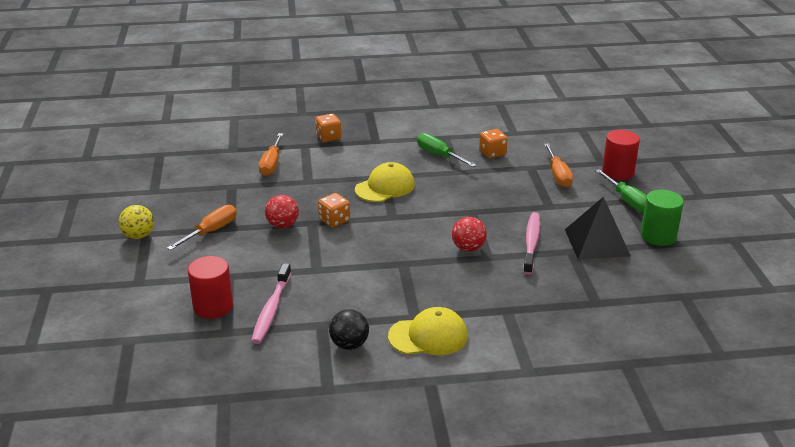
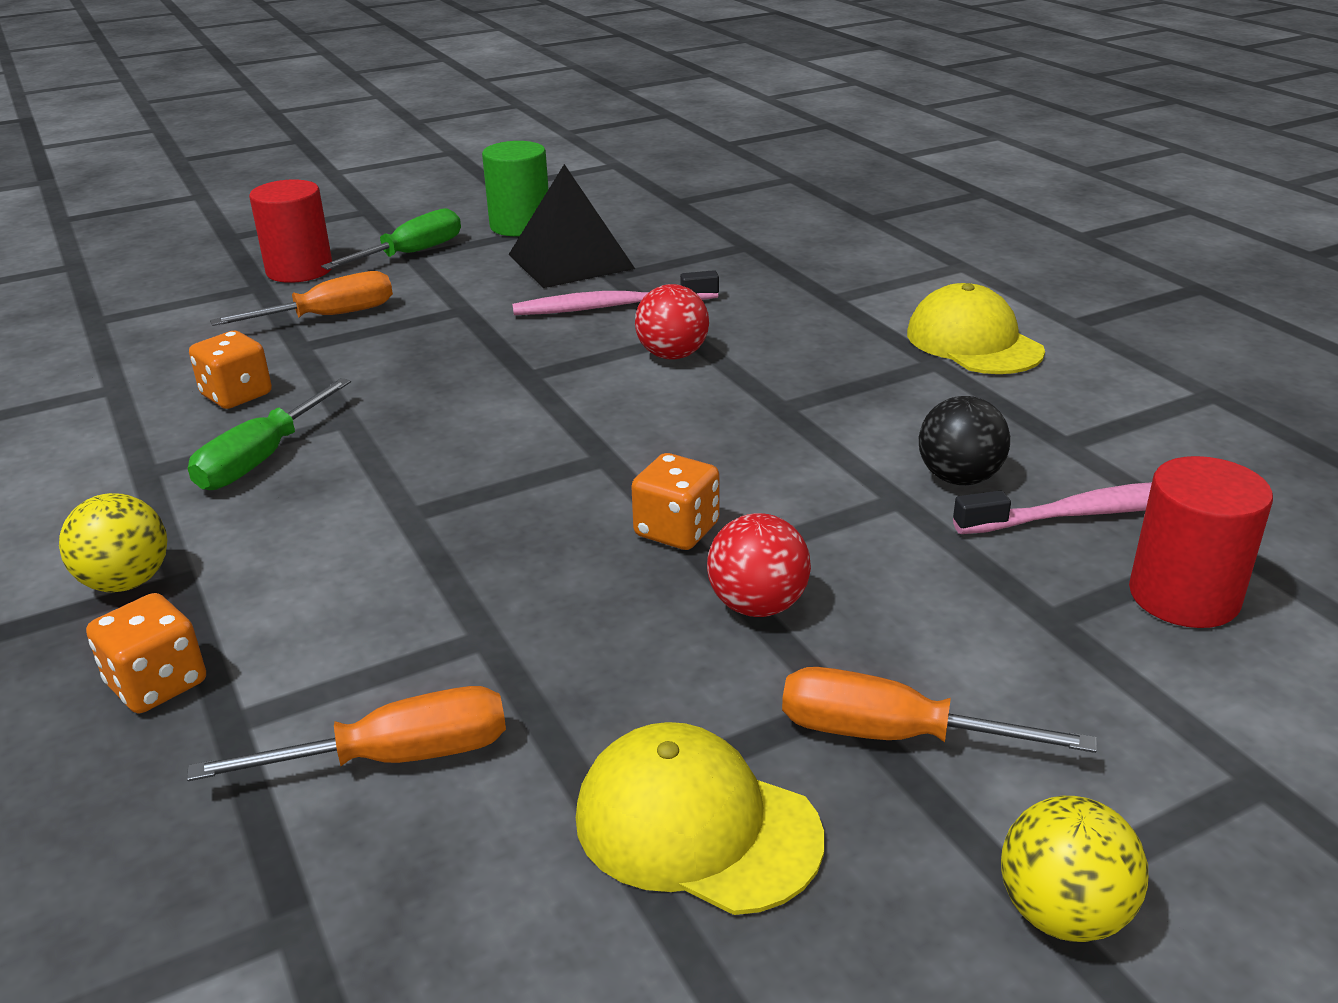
camera: 110 degrees left, 0 degrees up
black ball [329,309,369,350] -> black ball moved to [919,396,1010,485]
yellow cap [355,162,415,202] -> yellow cap moved to [576,722,824,915]
none -> yellow ball [59,493,167,592]

